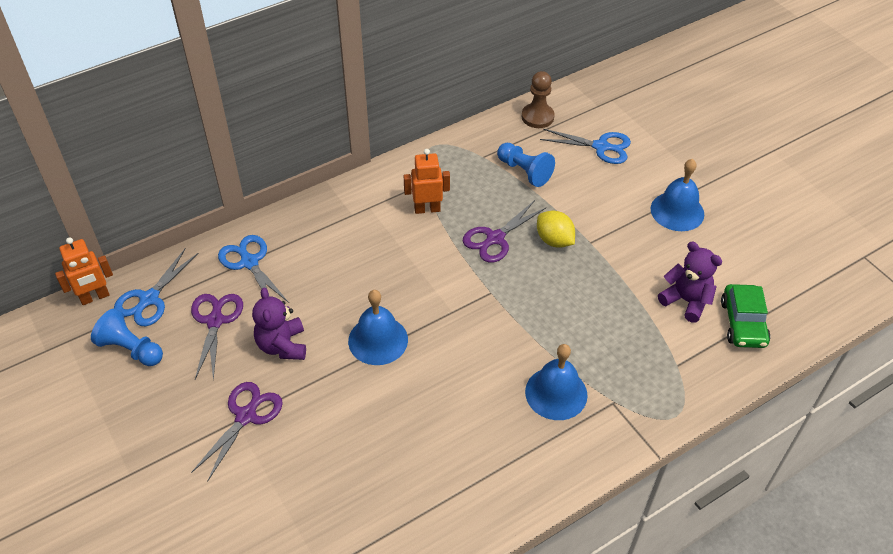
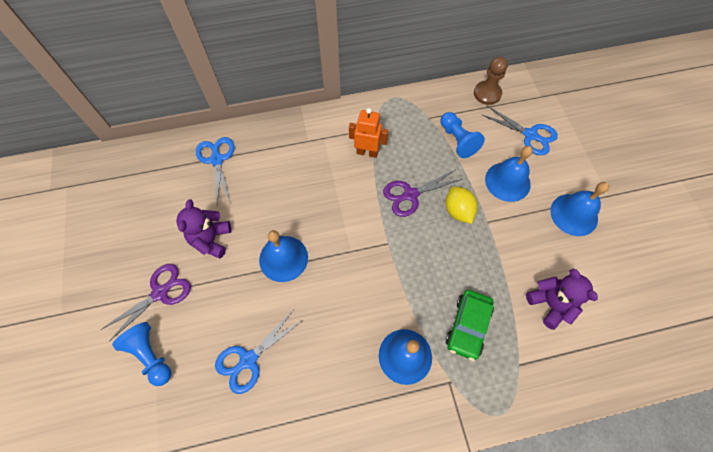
camera: 20 degrees right, 15 degrees up
orange robot [55,237,113,305] -> none
blue pawn [91,308,163,366] -> blue pawn moved to [112,322,171,386]
blue scissors [114,248,198,326] -> blue scissors moved to [215,311,302,394]
purple scissors [191,294,243,380] -> none
green car [721,284,771,348] -> green car moved to [446,290,494,361]
none -> blue bell [485,146,533,202]

